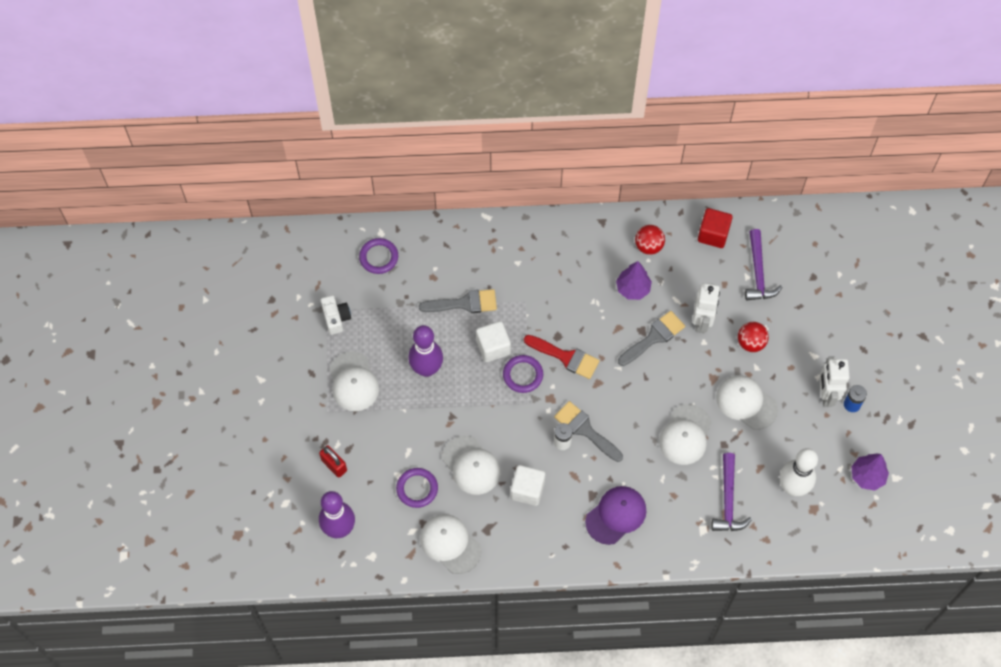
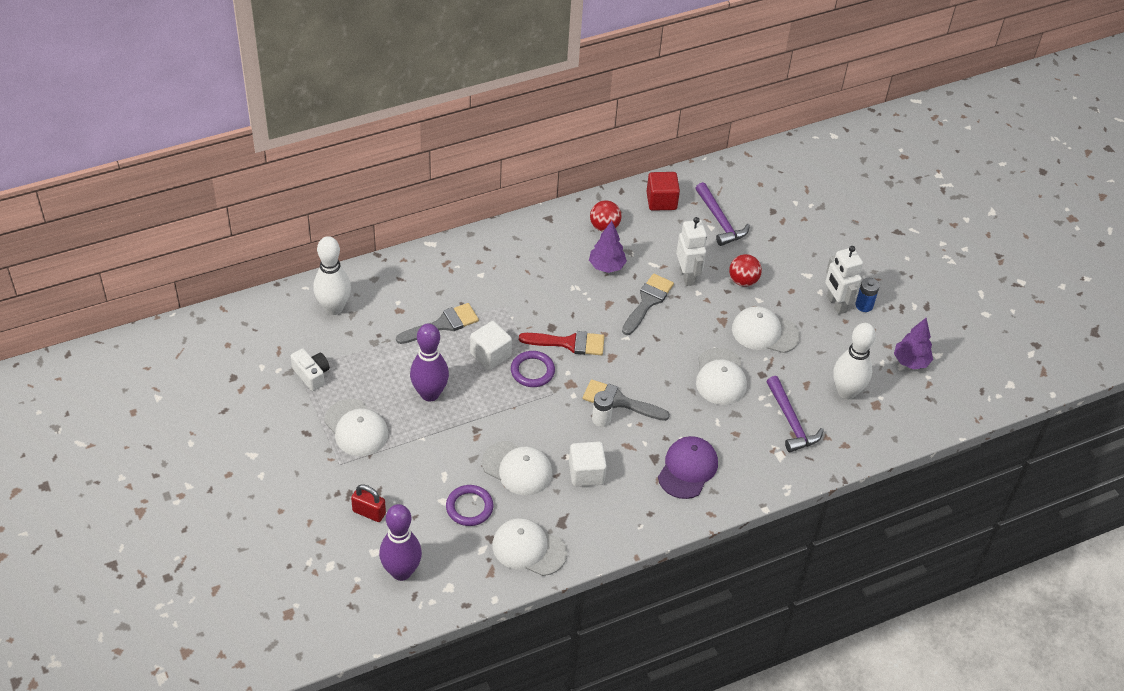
camera: 25 degrees left, 15 degrees down
purple ring [359,238,398,274] -> white bowling pin [313,236,351,315]

